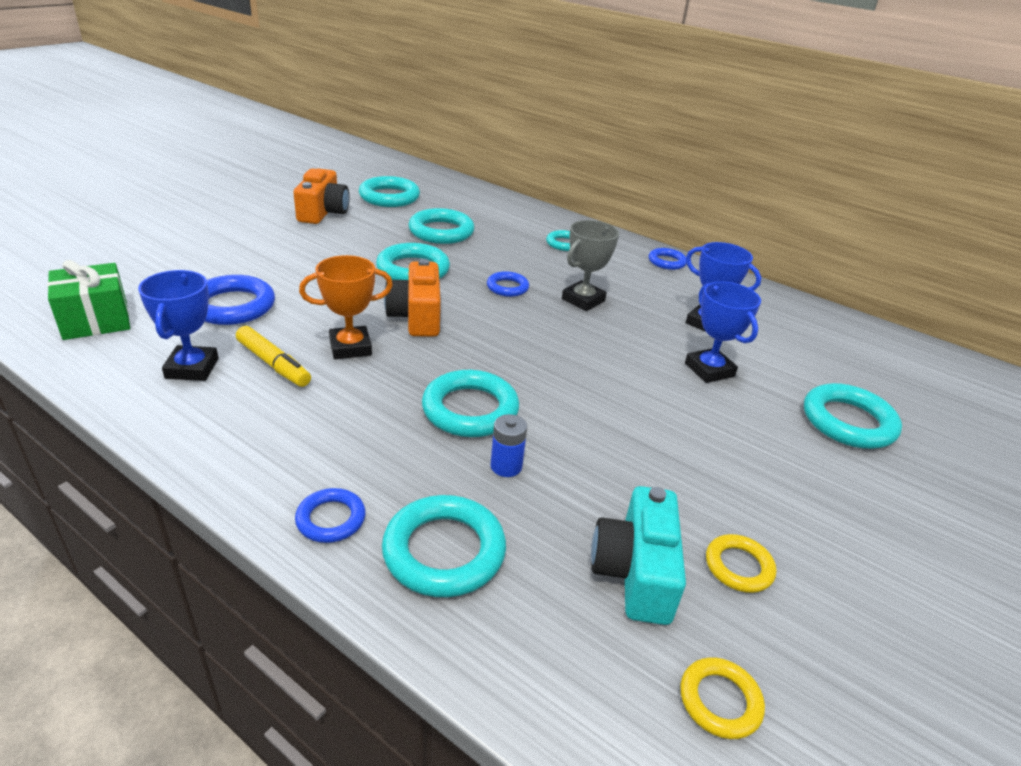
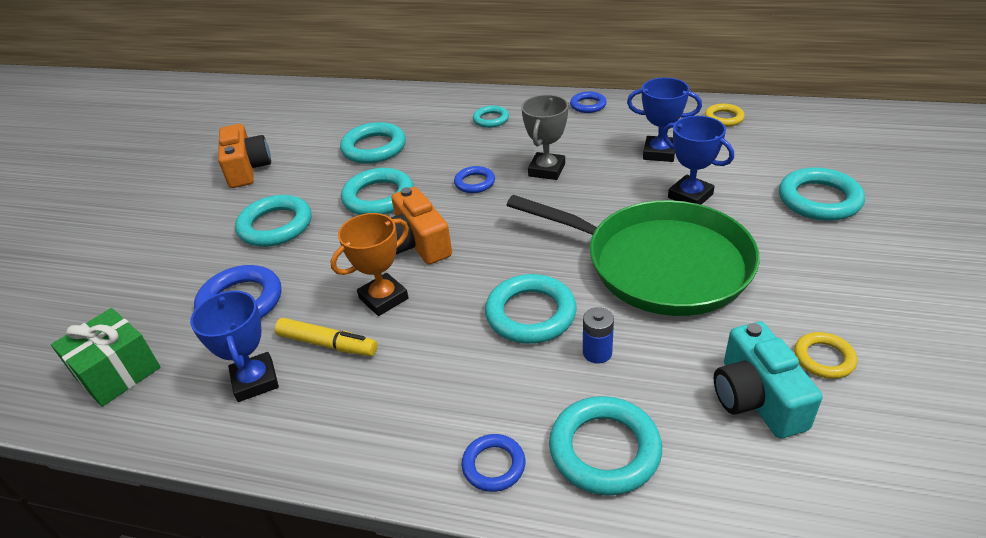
camera: 15 degrees left, 5 degrees up
turquoise ring [359,176,420,207] -> turquoise ring moved to [235,195,312,247]
yellow ring [680,657,765,739] -> yellow ring moved to [705,103,745,127]
none -> green pan [507,195,760,316]

